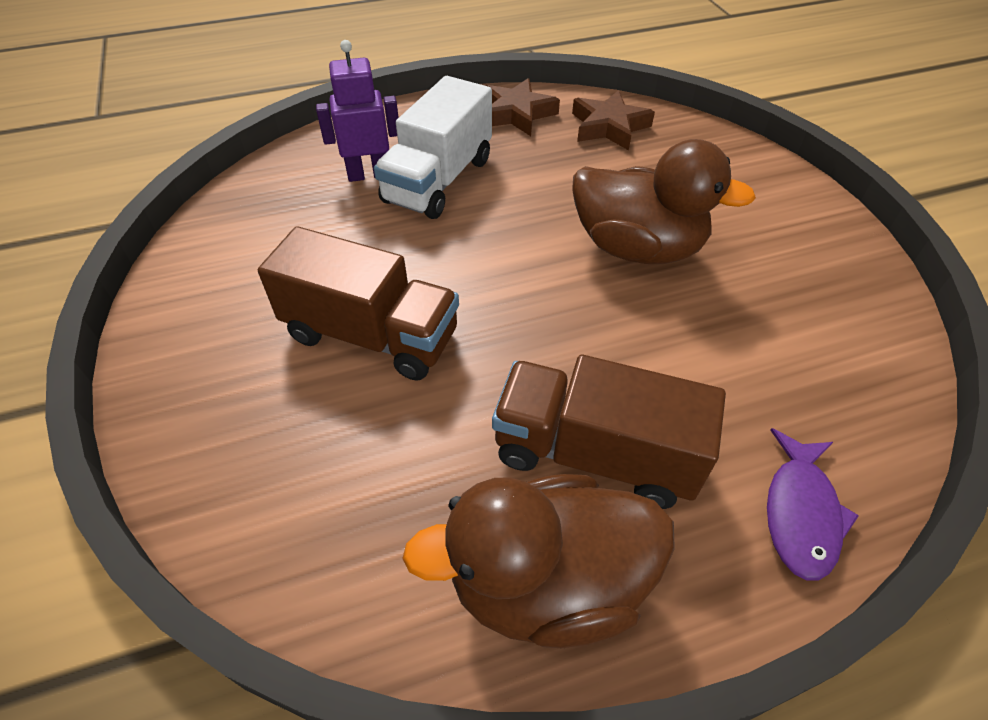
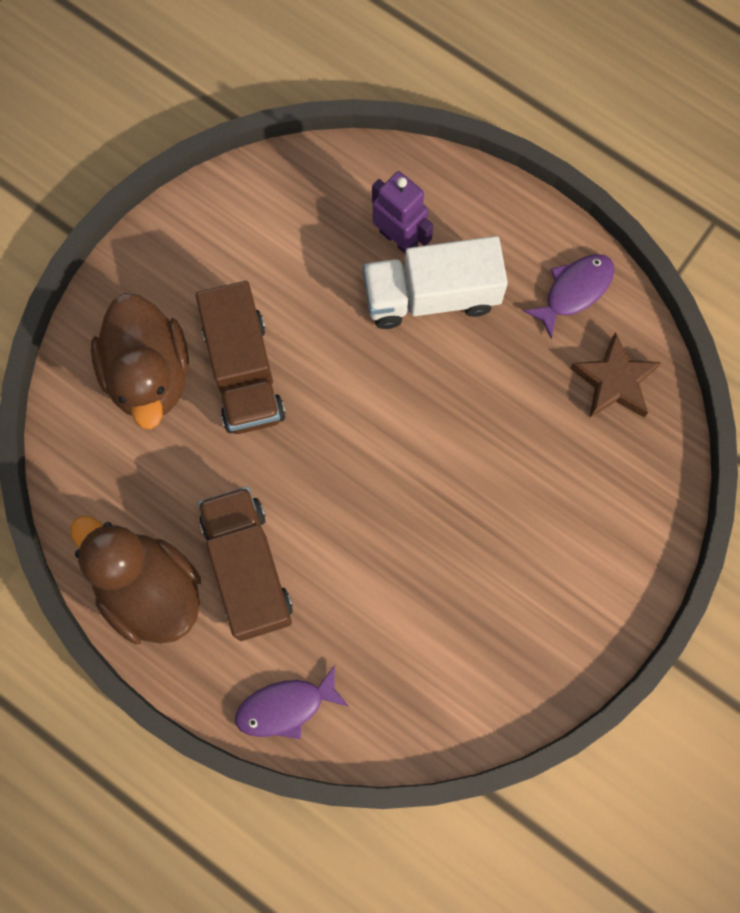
camera: 55 degrees right, 25 degrees up
brown star [485,78,560,136] -> purple fish [523,254,614,339]
brown duck [572,139,756,264] -> brown duck moved to [91,293,189,429]

